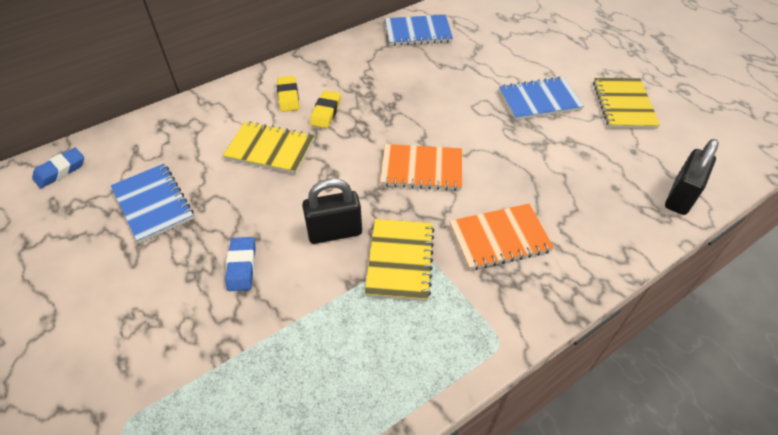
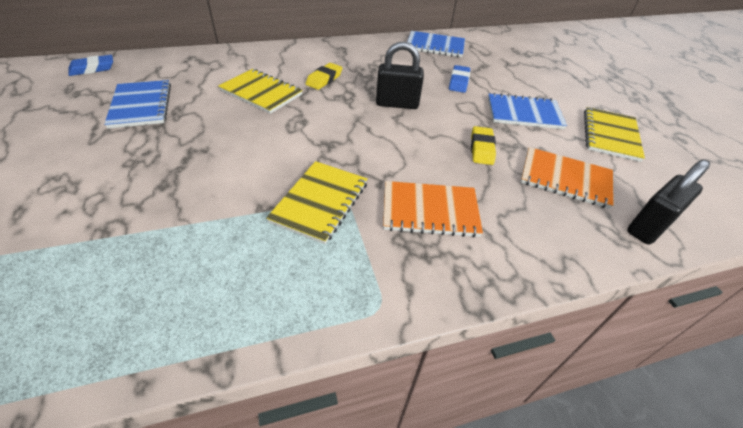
camera: 15 degrees right, 5 degrees down
blue eraser [225,237,256,291] -> blue eraser moved to [449,65,470,93]
yellow eraser [277,76,299,112] -> yellow eraser moved to [471,126,496,165]
black padlock [302,178,362,244] -> black padlock moved to [376,41,424,109]
orange notebook [380,144,462,191] -> orange notebook moved to [520,147,614,209]

